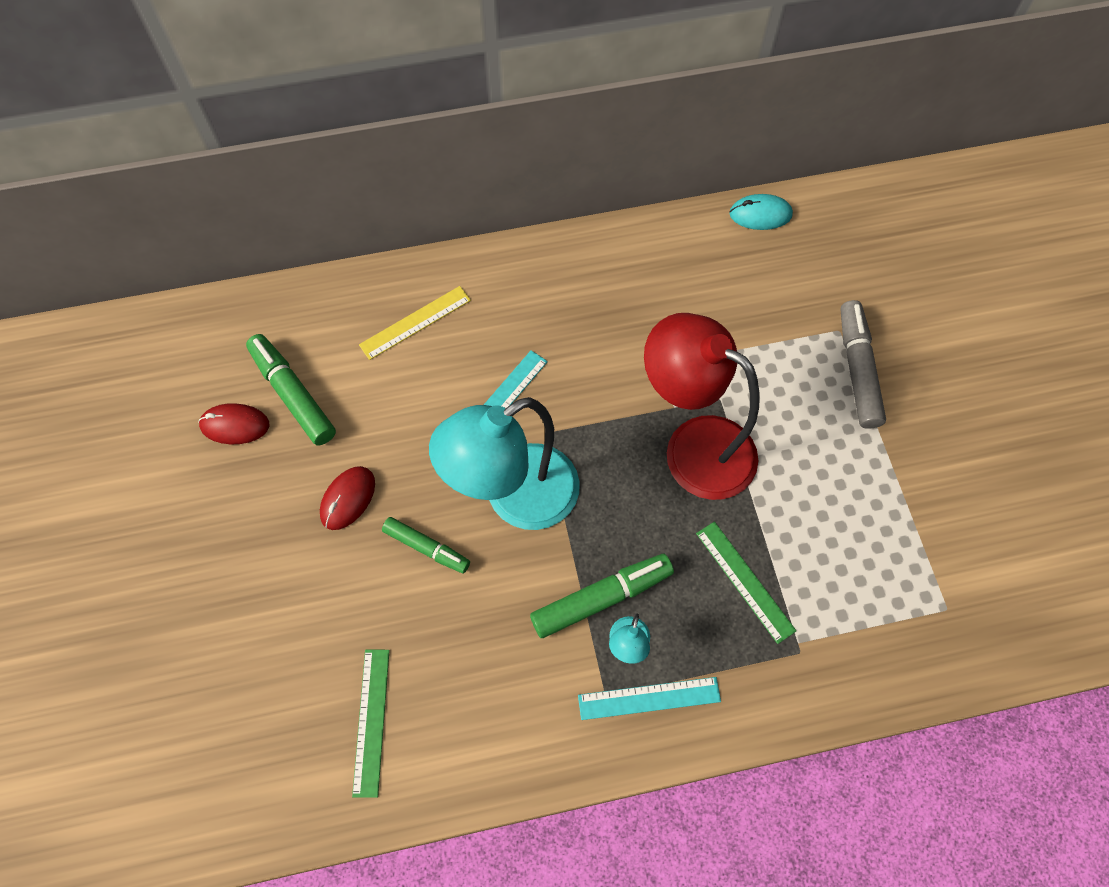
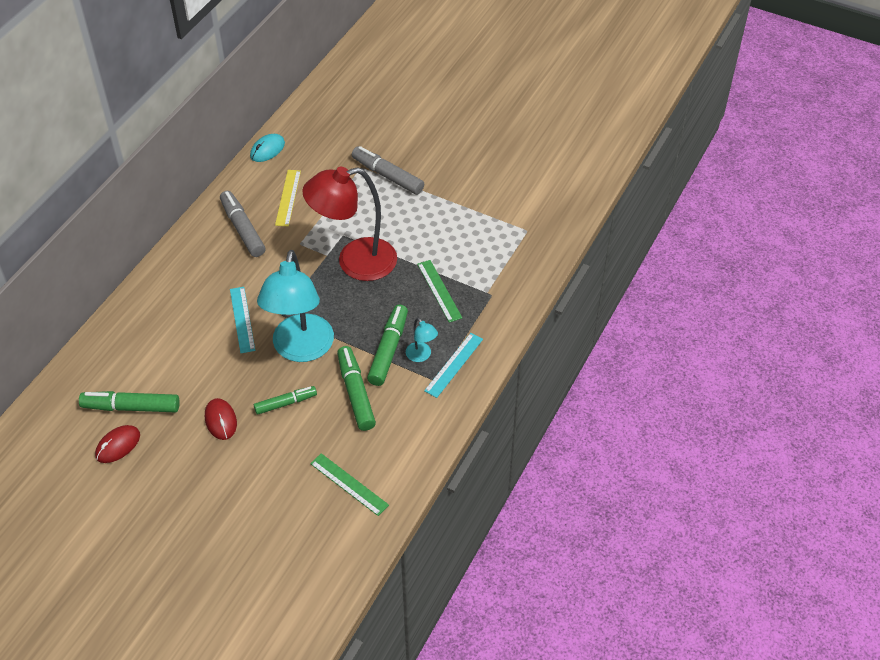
camera: 50 degrees left, 15 degrees down
yellow ruler [359,286,471,360] -> yellow ruler moved to [275,170,301,227]
green ruler [696,522,796,644] -> green ruler turned 60 degrees clockwise [417,260,462,323]
none -> grey marker [220,191,266,257]
none -> green marker [337,346,376,431]

